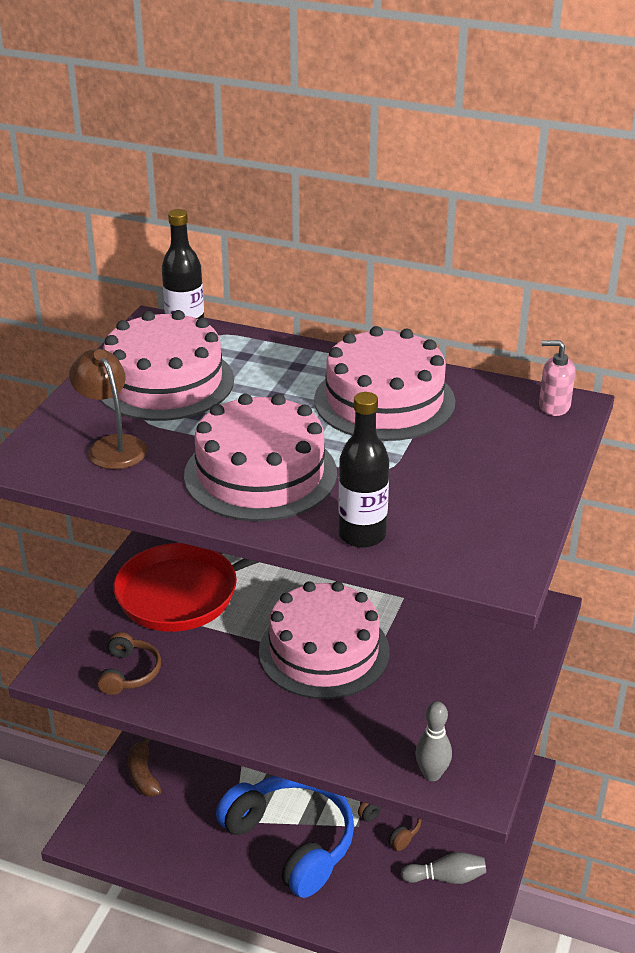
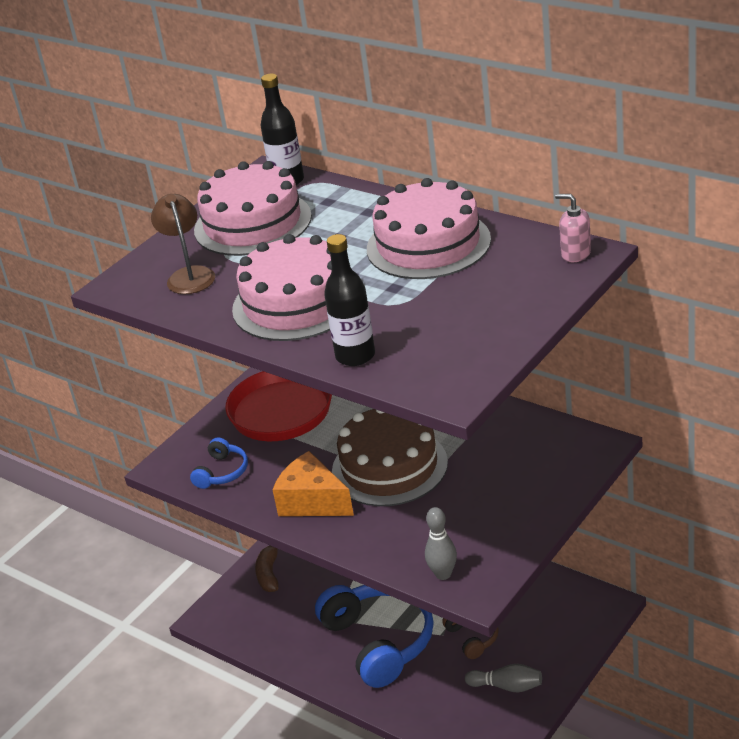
camera: 20 degrees right, 0 degrees up
brown headphones [97,632,161,695] -> blue headphones [190,437,248,489]
pink cake [259,581,390,699] -> brown cake [332,409,448,506]
none -> orange cheese [273,451,354,516]

